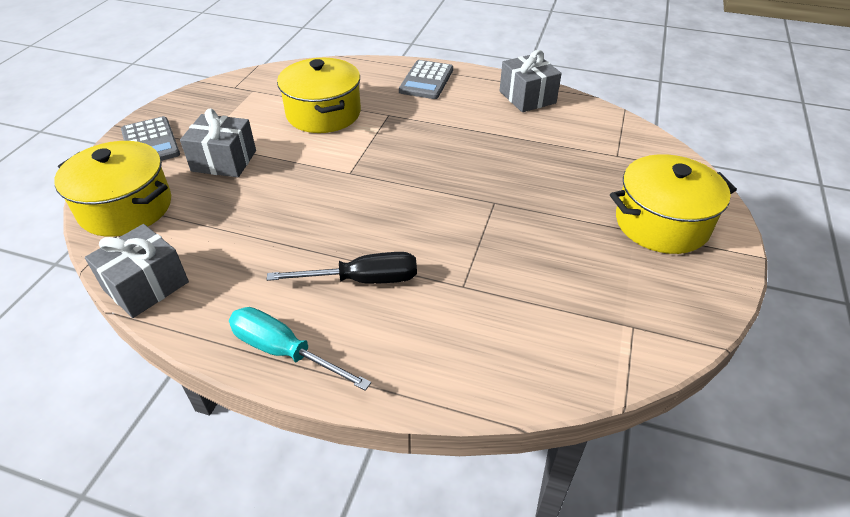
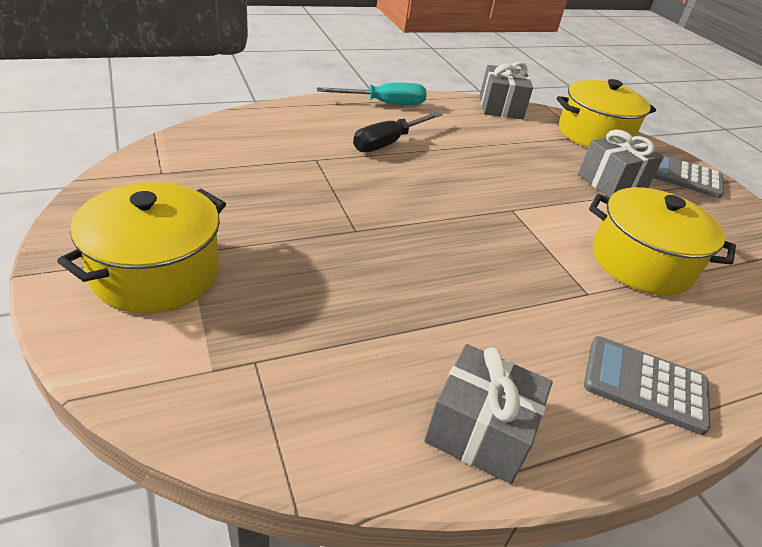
camera: 135 degrees right, 5 degrees down
grey calculator [399,60,453,99] -> grey calculator turned 45 degrees counterclockwise [584,336,710,435]

